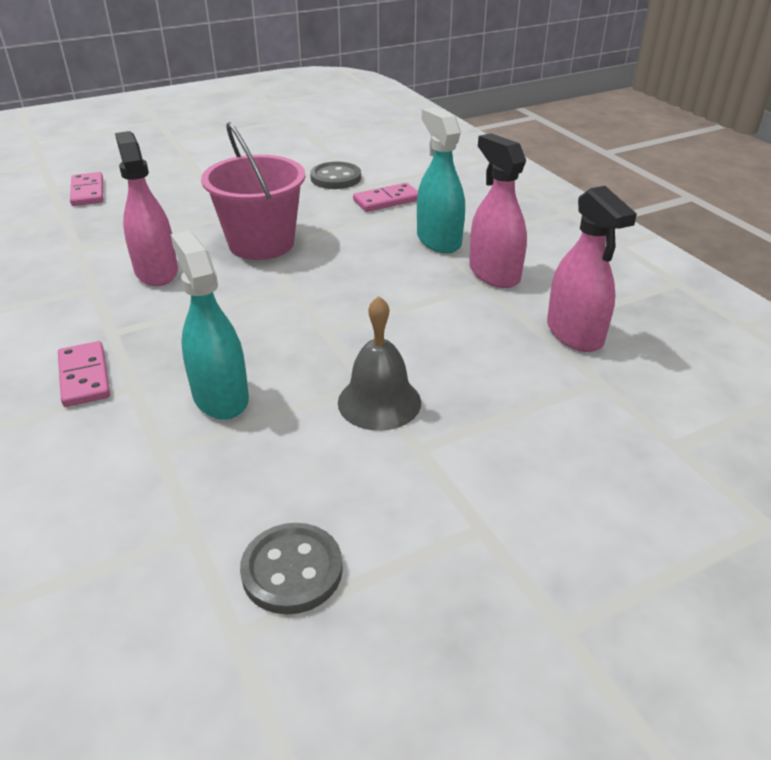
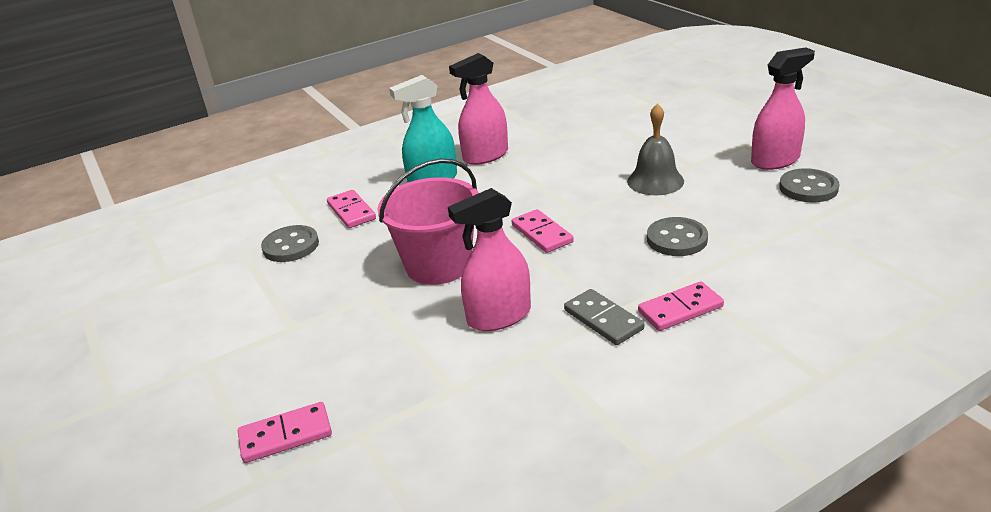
camera: 90 degrees left, 5 degrees down
turquoise spray bottle [171,230,249,420] -> grey button [647,217,708,256]
pink spray bottle [547,186,637,352] -> pink spray bottle moved to [751,47,815,170]
none -> pink domino [512,209,574,253]
none -> grey domino [564,289,644,345]

